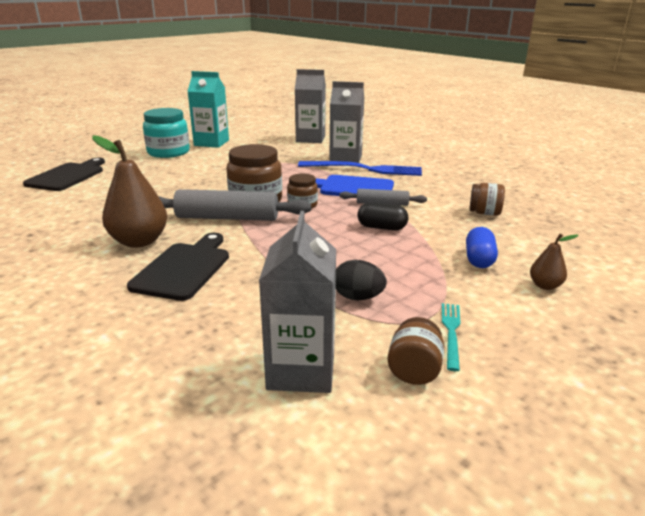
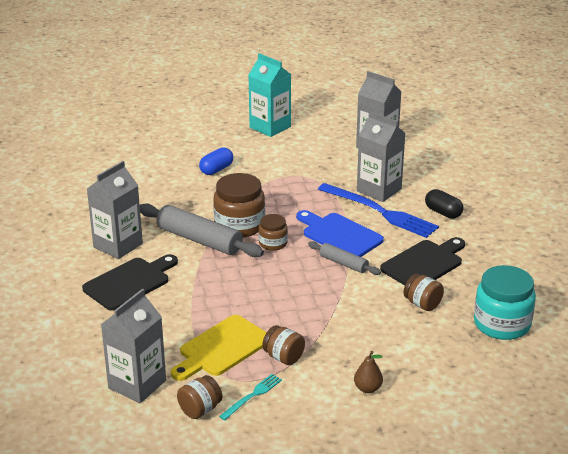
camera: 30 degrees right, 5 degrees up
black cutting board [23,158,105,191] -> black cutting board moved to [380,237,465,285]
brown pear [92,135,167,248] -> grey carton [87,161,143,259]
turquoise jar [143,108,190,158] -> turquoise jar moved to [474,265,536,340]
black egg [336,260,387,300] -> yellow cutting board [171,315,267,381]
black capsule [358,202,408,231] -> black capsule moved to [425,189,463,219]
blue capsule [466,227,498,268] -> blue capsule moved to [199,147,233,175]
none -> brown jar [262,325,305,365]

